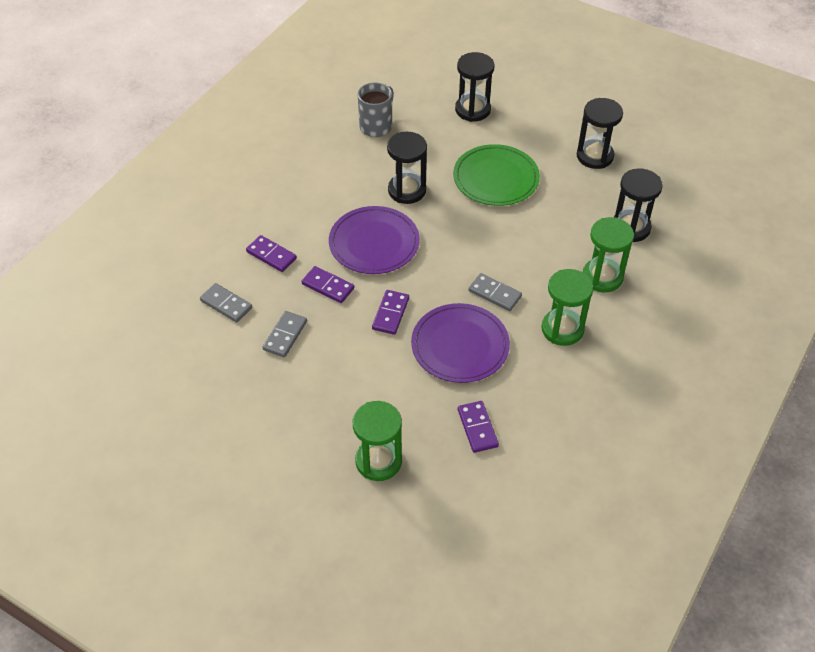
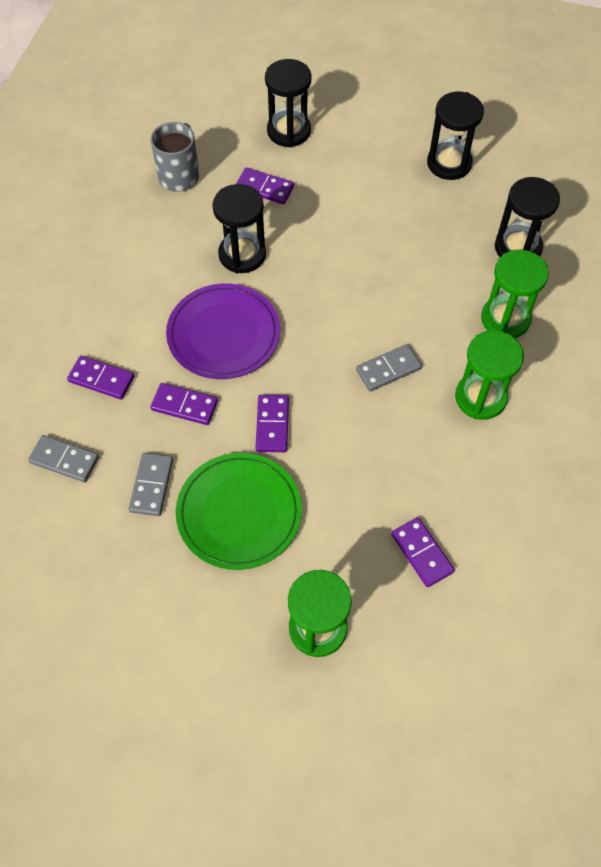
camera: 15 degrees left, 10 degrees up
purple plate [411,303,510,383] -> none
green plate [453,144,540,206] -> green plate moved to [176,453,302,570]
grey domino [468,273,522,311] -> grey domino turned 45 degrees counterclockwise [356,344,422,391]
none -> purple domino [236,168,294,204]

